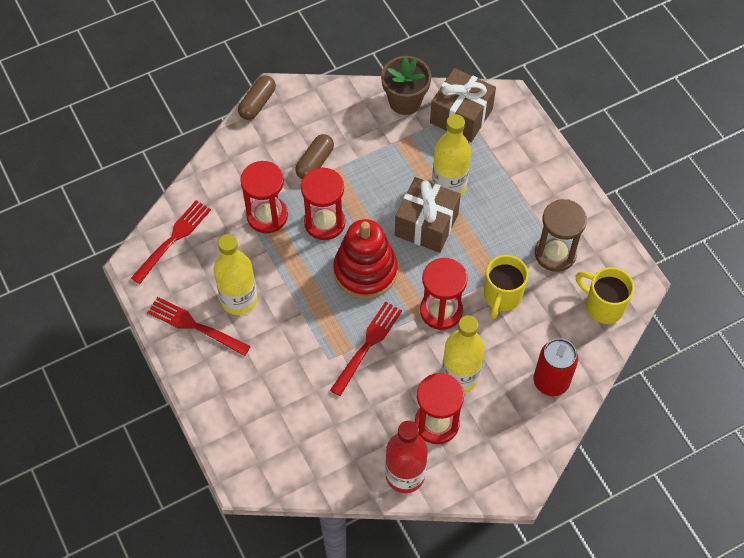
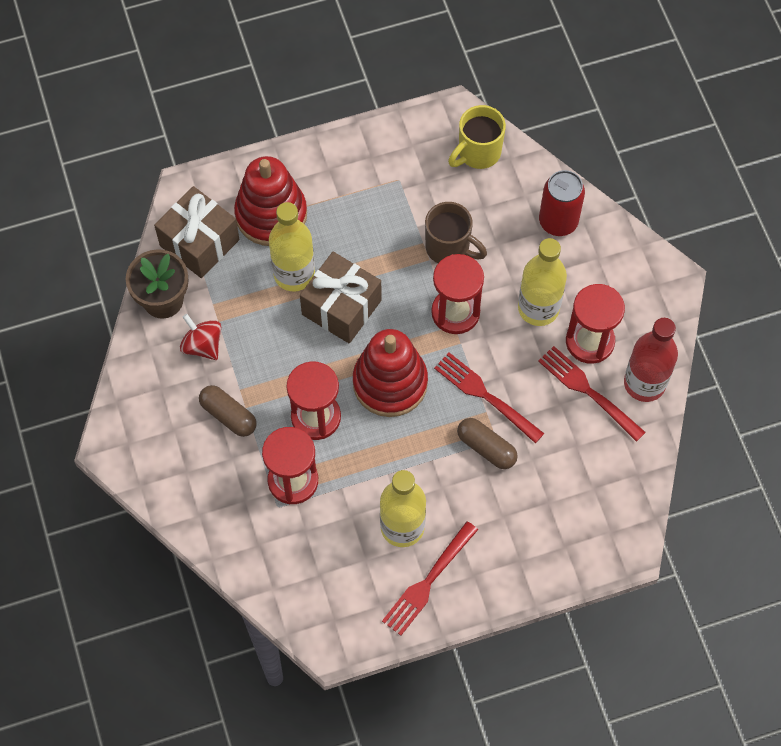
camera: 80 degrees left, 5 degrees up
red fork [131,200,211,284] -> red fork moved to [538,346,646,442]
brown capsule [238,76,276,120] -> brown capsule moved to [457,418,518,469]
yellow mug [484,255,528,319] -> brown mug [425,202,487,263]
brown hourglass [535,199,587,272] -> none
none -> red spinning top [180,314,221,360]
none -> red stacking toy [234,156,307,246]

